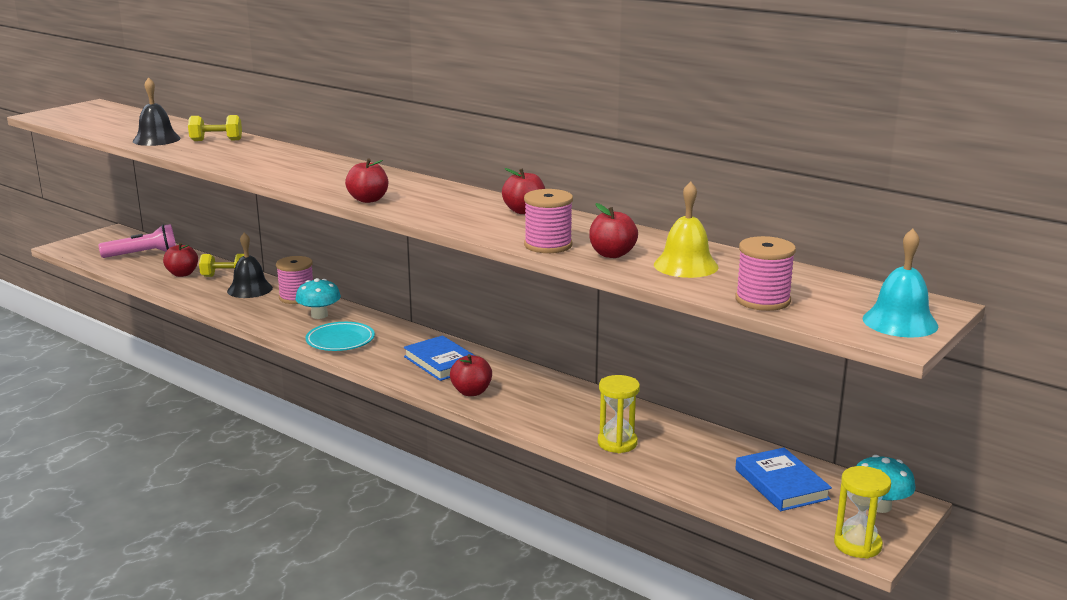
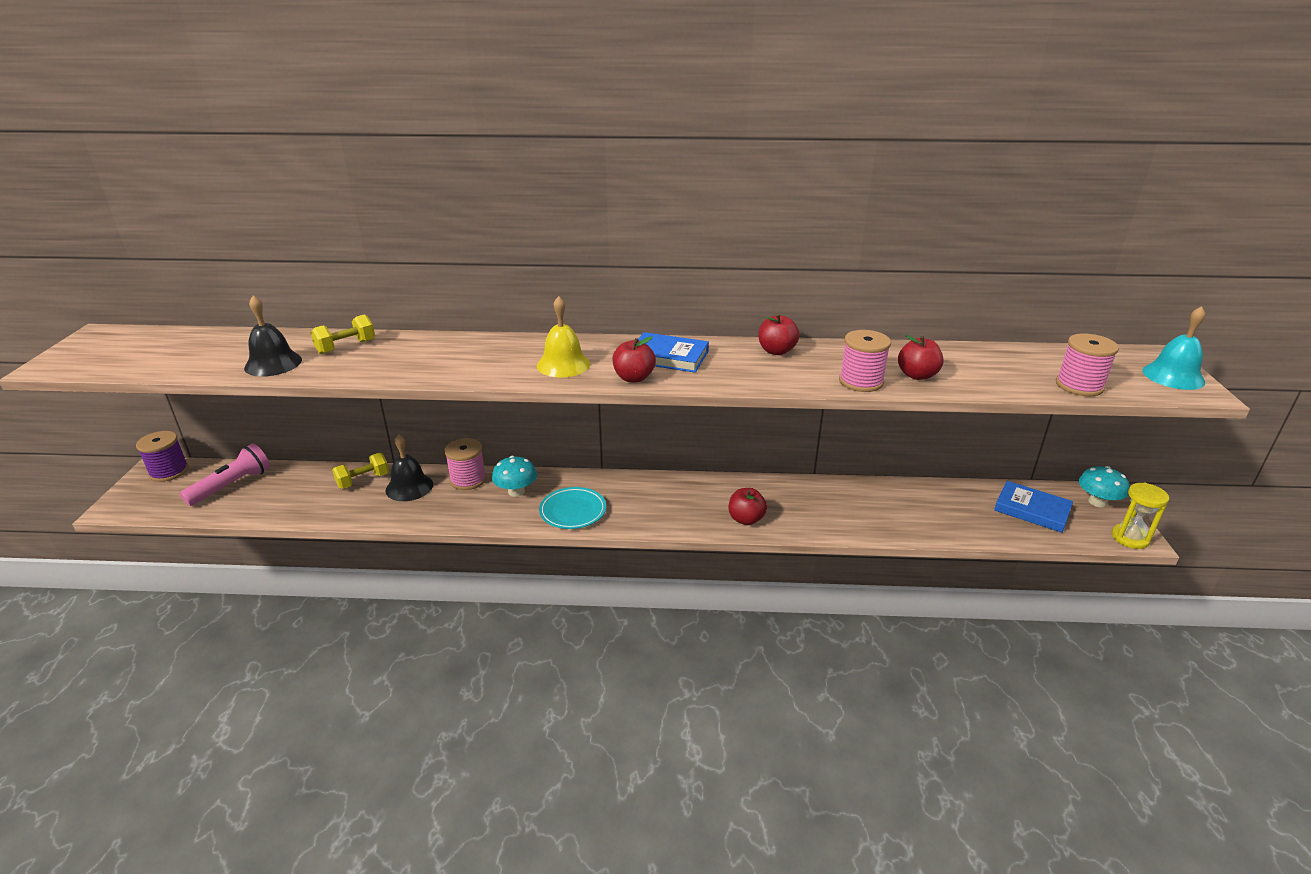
camera: 35 degrees left, 10 degrees up
red apple [163,243,198,277] -> none
blue book [404,335,475,381] -> blue book moved to [638,332,709,373]
yellow hourglass [598,375,640,453] -> none
yellow bell [654,181,719,278] -> yellow bell moved to [537,296,590,378]
none -> purple spool [136,431,189,482]

